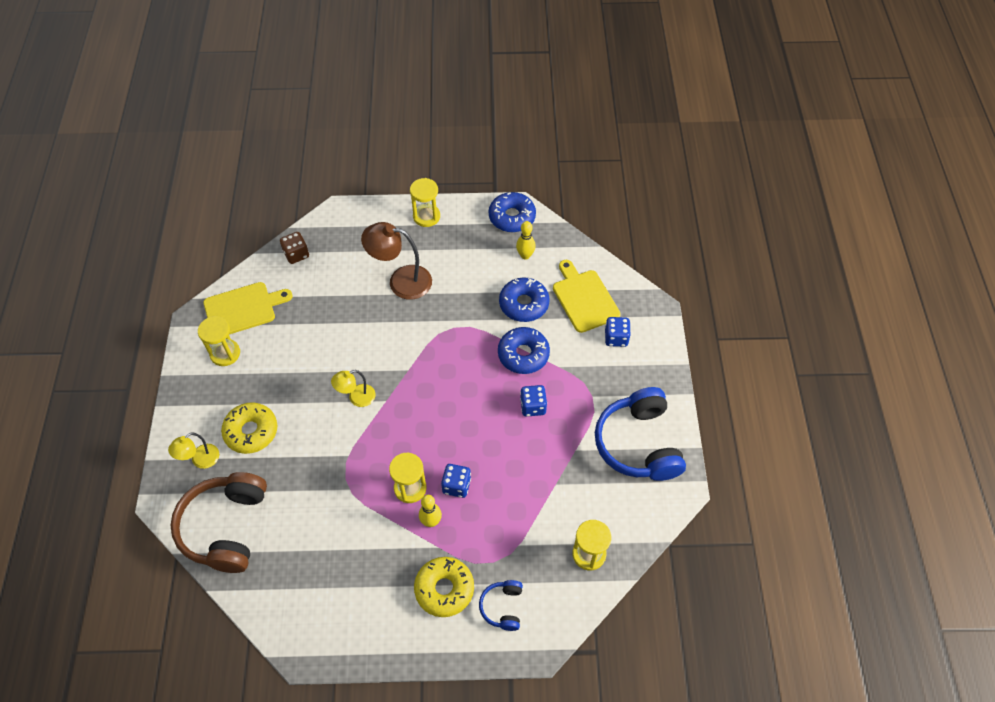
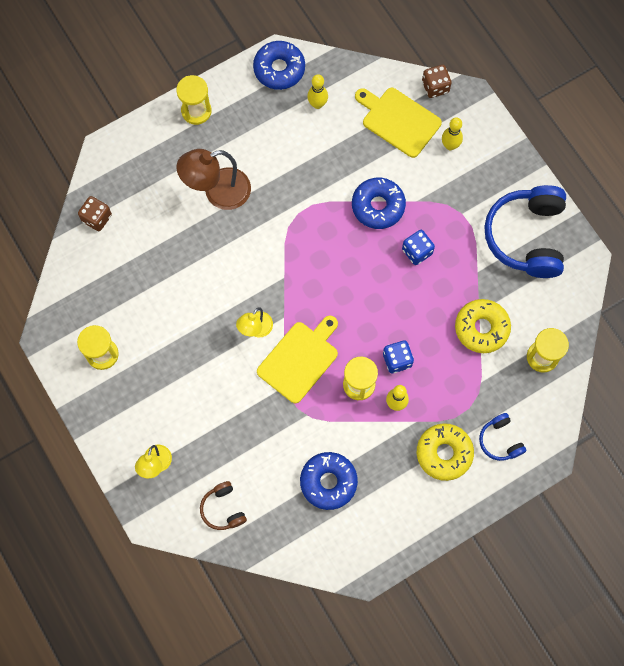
camera: 30 degrees left, 15 degrees up
brown headphones [171,472,267,573] -> brown headphones [200,481,247,530], size x0.48
yellow cutting board [203,282,292,335] -> yellow cutting board moved to [257,316,338,403]
yellow donut [221,403,277,454] -> yellow donut moved to [455,299,511,353]
blue donut [499,278,549,322] -> blue donut moved to [300,452,358,510]
blue headphones [595,387,686,481] -> blue headphones turned 45 degrees clockwise [484,185,566,278]
blue dice [605,317,631,347] -> yellow bowling pin [442,117,463,150]
none -> brown dice [422,65,452,98]

